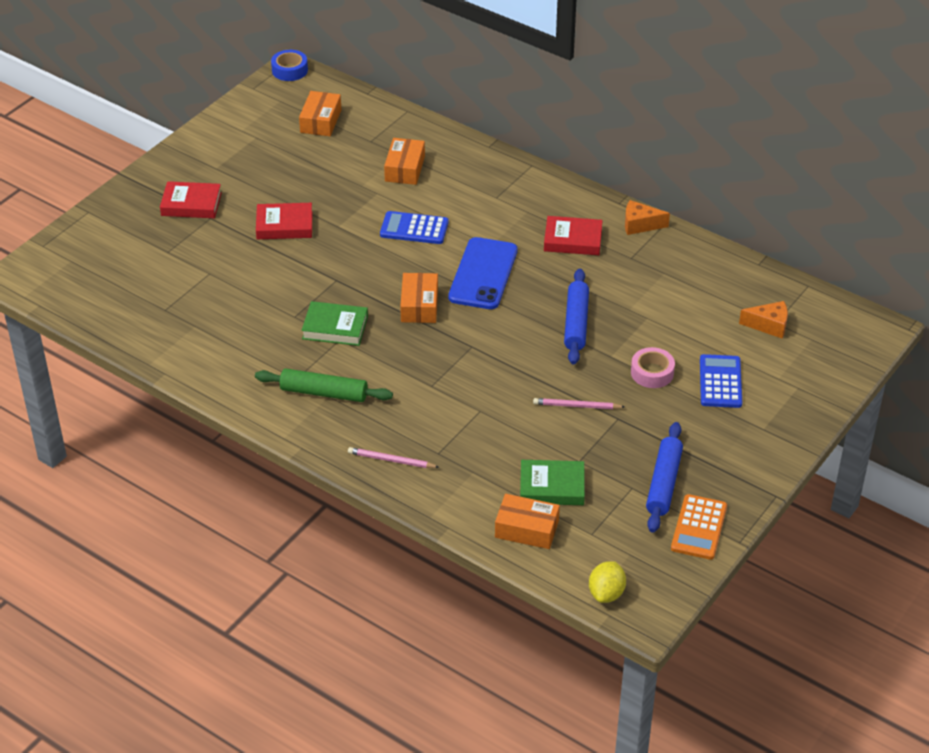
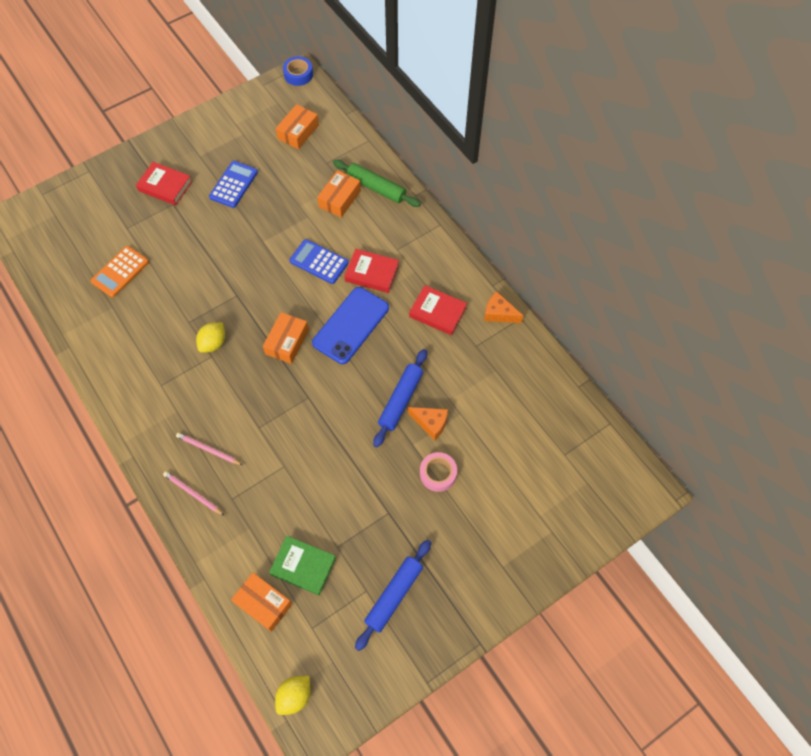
camera: 20 degrees right, 20 degrees up
green rolling pin [255,368,393,402] -> green rolling pin moved to [333,160,421,207]
red book [256,203,313,239] -> red book moved to [344,249,399,293]
green book [301,301,368,346] -> yellow lemon [196,322,225,353]
pink pencil [533,398,625,409] -> pink pencil moved to [176,432,243,465]
orange calculator [671,494,727,560] -> orange calculator moved to [91,246,149,297]
blue calculator [700,354,742,408] -> blue calculator moved to [209,161,258,208]
orange cheese [739,301,788,338] -> orange cheese moved to [408,407,448,441]

